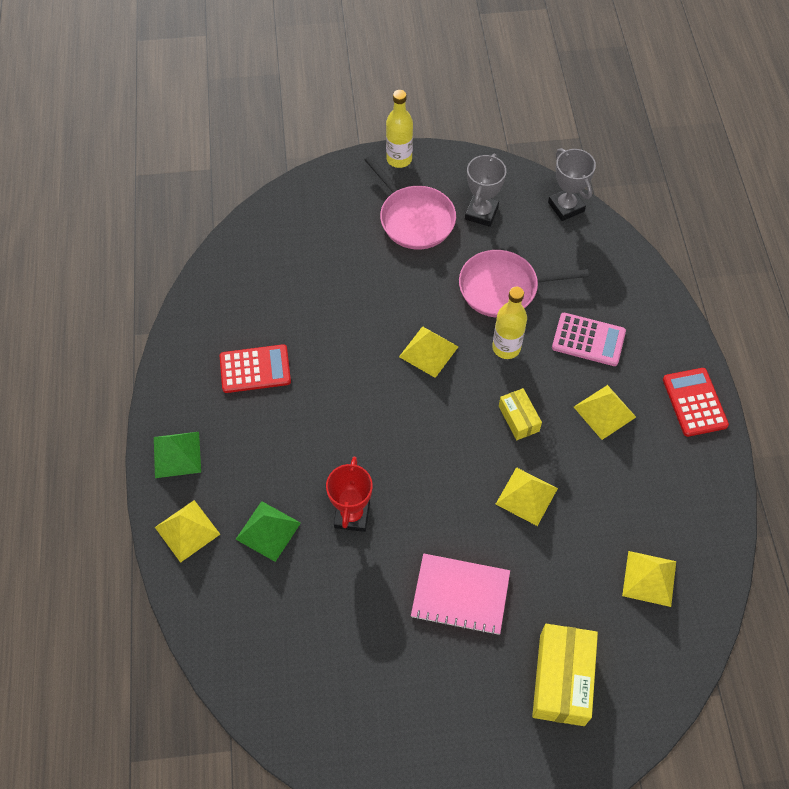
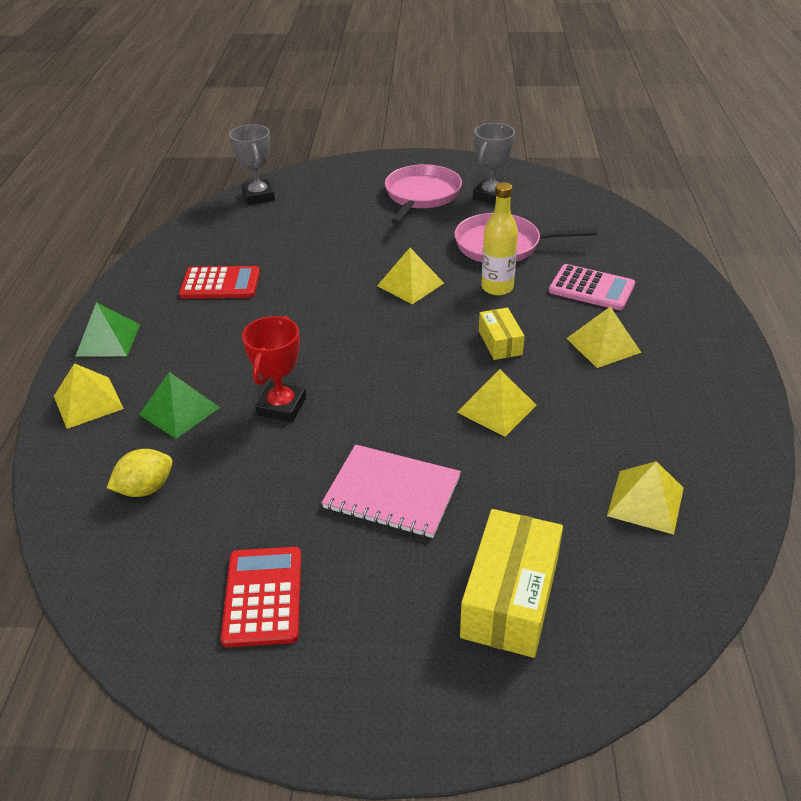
camera: 10 degrees right, 20 degrees down
pink pan [365,156,456,250] -> pink pan turned 135 degrees counterclockwise [385,164,462,224]
yellow bottle [386,90,413,168] -> none
grey trophy [548,148,596,221] -> grey trophy moved to [229,124,275,205]
red calculator [663,368,729,437] -> red calculator moved to [221,547,301,647]
none -> yellow lemon [107,449,173,497]

